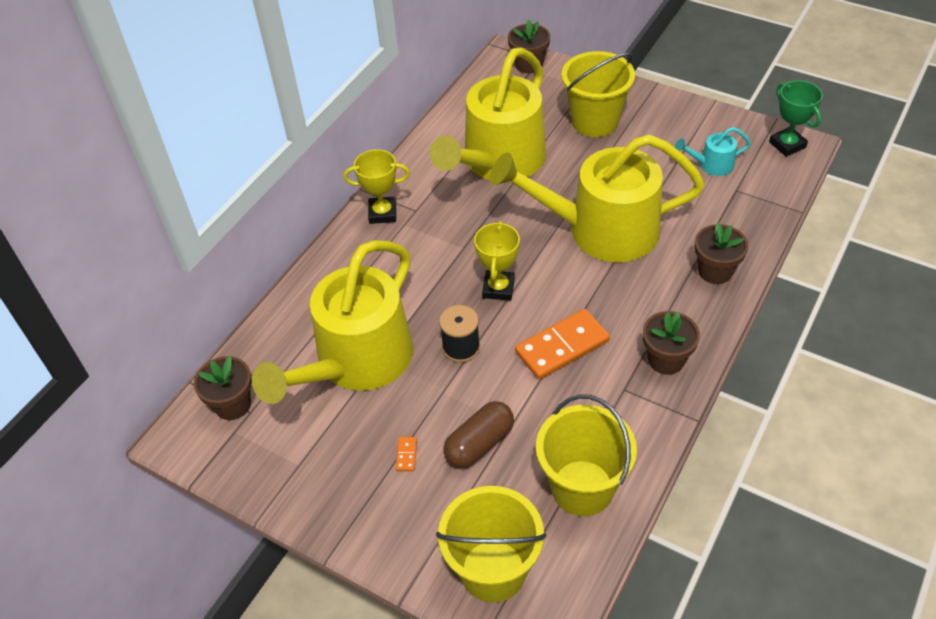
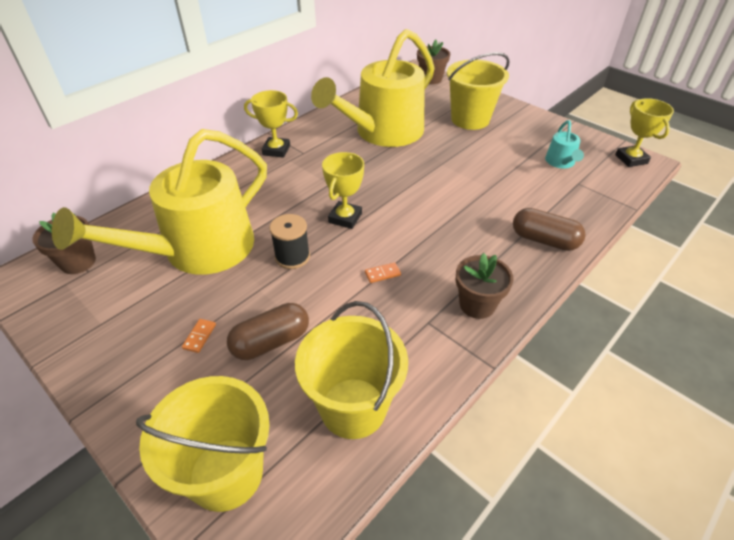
camera: 10 degrees right, 5 degrees down
yellow watering can [490,135,705,262] -> none
orange domino [515,309,610,380] -> orange domino [365,262,401,283], size x0.40
turquoise watering can [675,127,751,176] -> turquoise watering can turned 90 degrees counterclockwise [545,120,584,169]
brown flower pot [694,222,749,284] -> brown capsule [513,208,585,251]
green trophy [769,80,823,157] -> yellow trophy [615,98,674,167]

